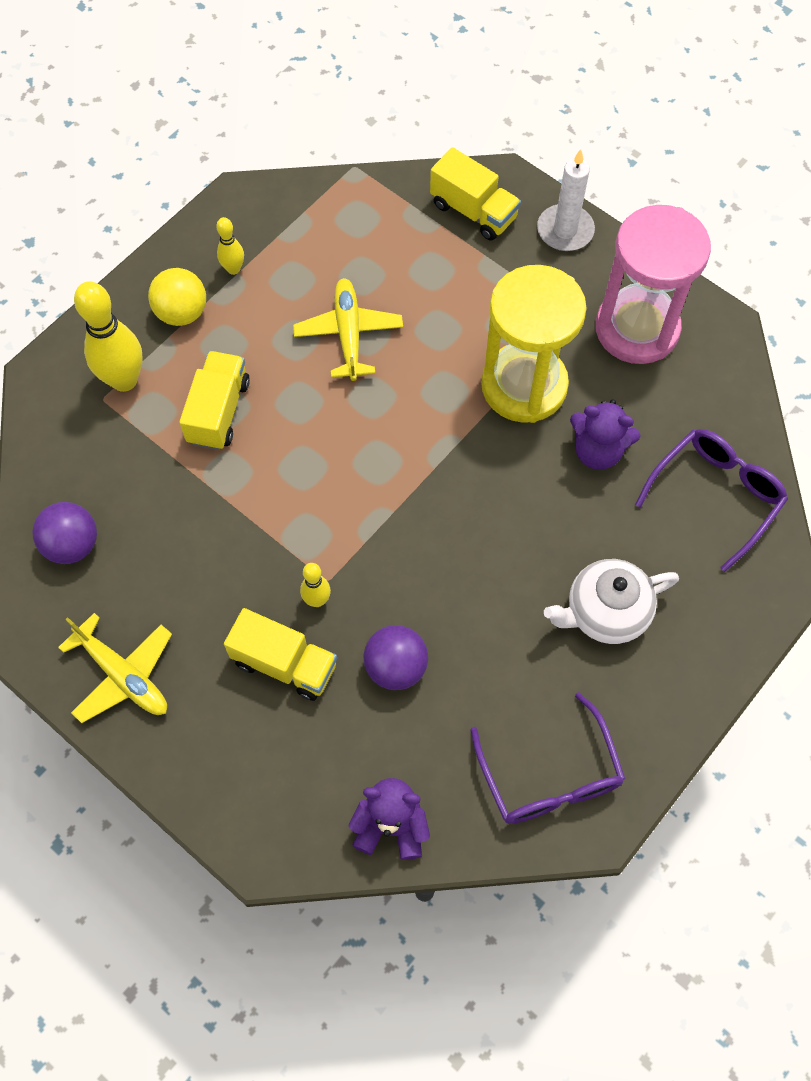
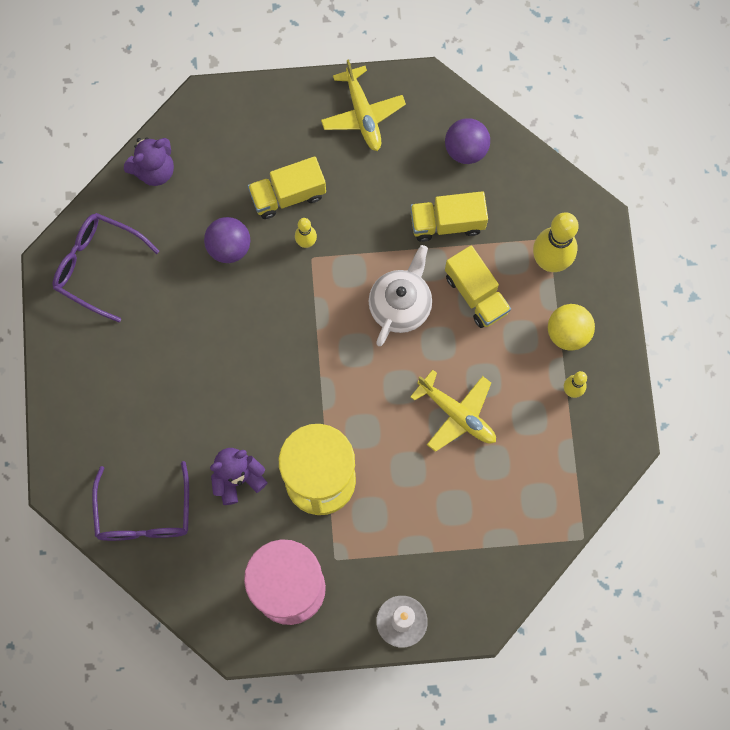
camera: 135 degrees right, 10 degrees up
yellow plane [58,613,172,723] -> yellow plane turned 105 degrees counterclockwise [321,59,406,151]
yellow truck [430,147,521,241] -> yellow truck moved to [410,191,488,242]
white teapot [544,559,679,644] -> white teapot moved to [369,245,432,346]

